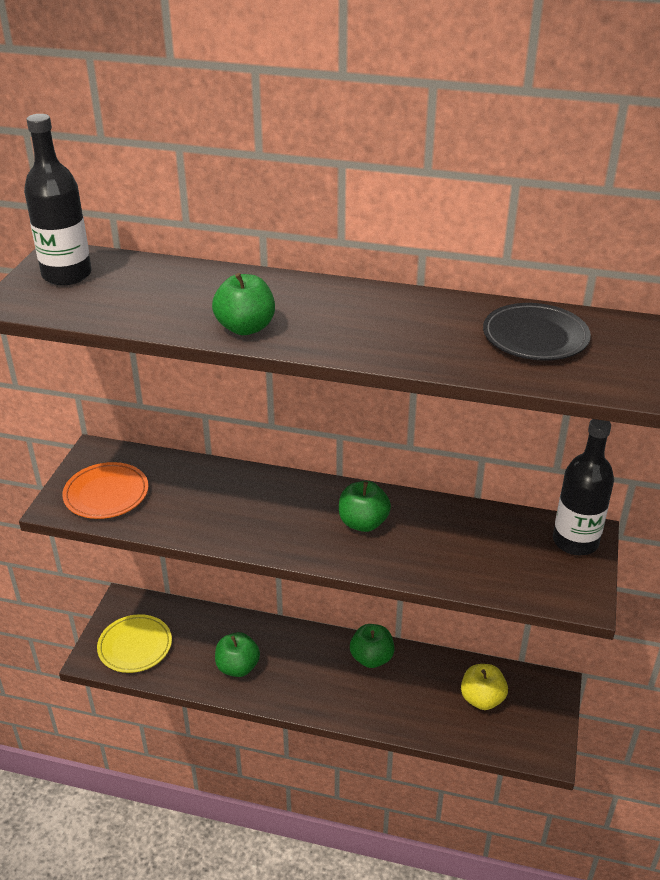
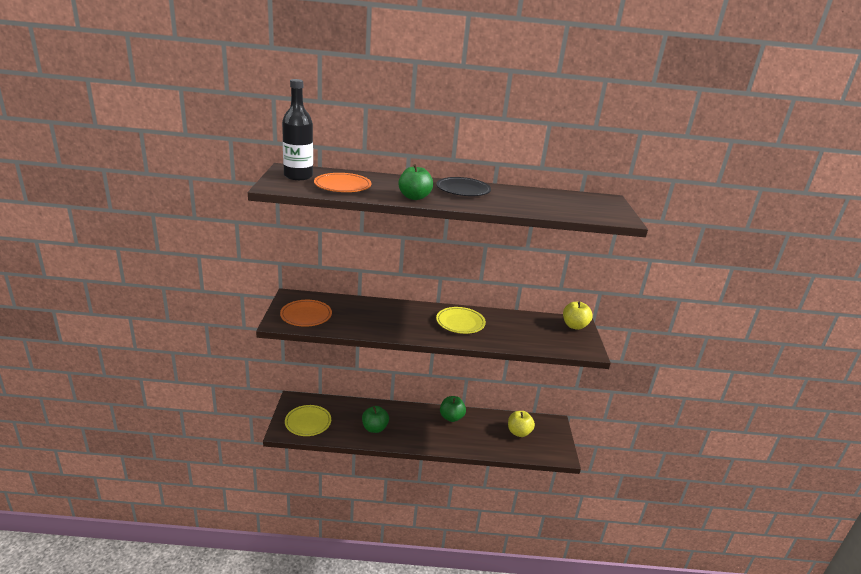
camera: 15 degrees left, 10 degrees down
green apple [339,481,391,532] -> yellow plate [436,307,486,334]
black plate [483,303,591,361] -> black plate moved to [436,177,491,196]
black bottle [553,419,614,555] -> yellow apple [563,302,593,330]
none -> orange plate [314,173,372,192]

